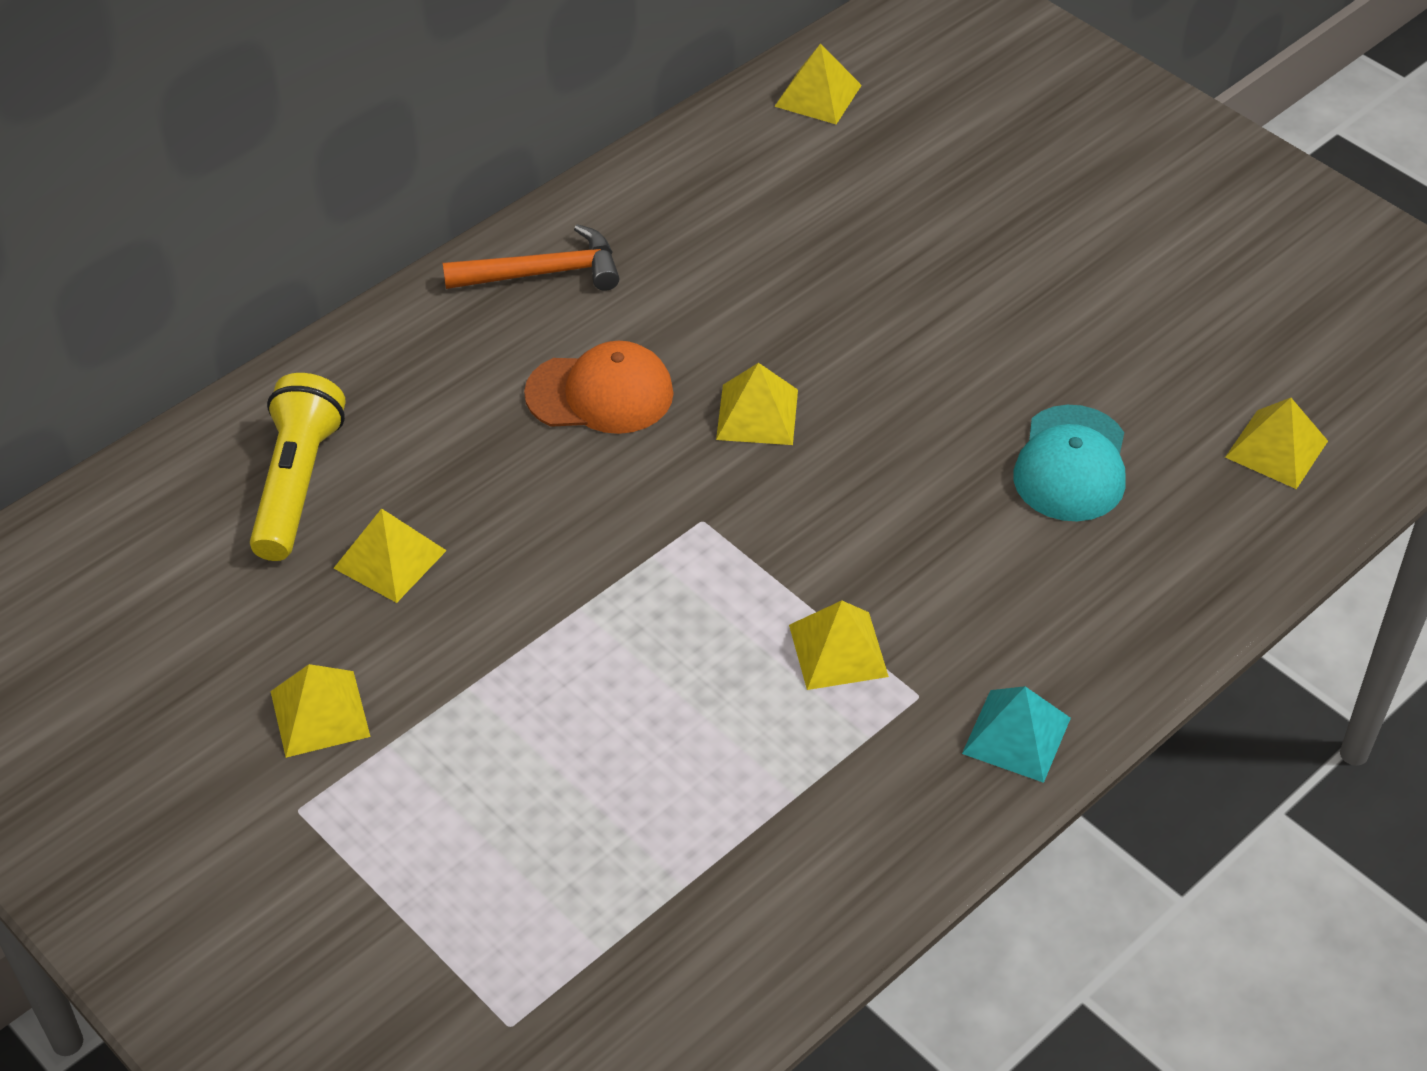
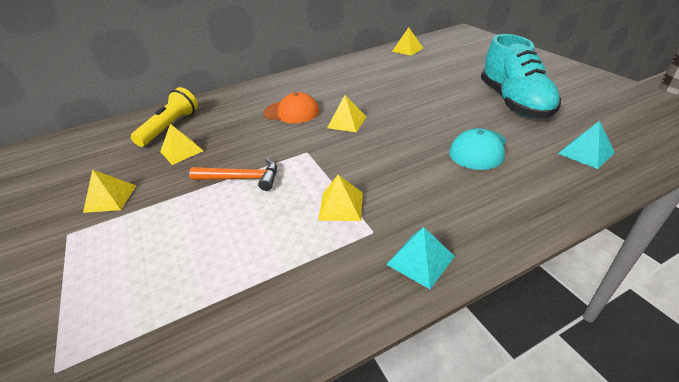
camera: 20 degrees right, 10 degrees down
orange hammer [443,224,620,291] -> orange hammer moved to [189,158,277,191]
yellow pyramid [1225,398,1328,489] -> turquoise pyramid [558,121,615,169]
none -> turquoise shoe [481,34,561,118]

